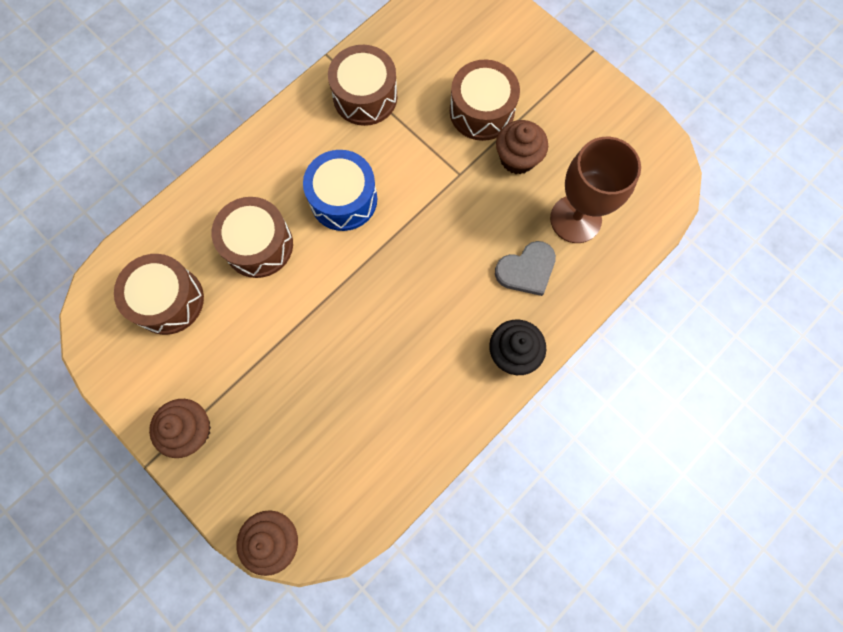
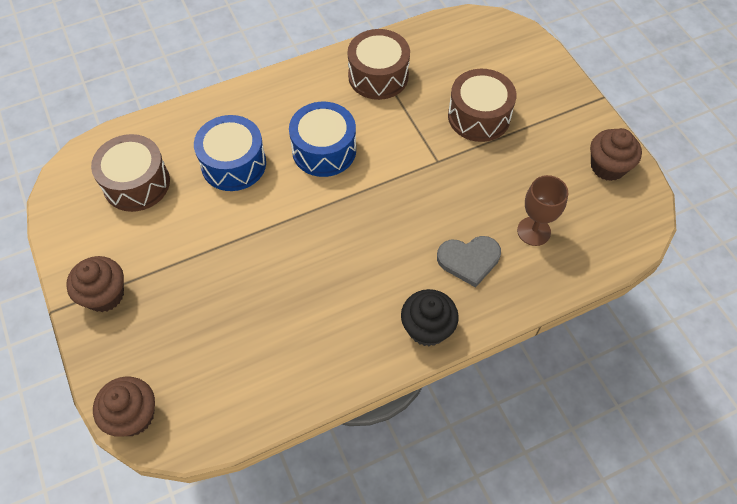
camera: 20 degrees right, 15 degrees down
brown drum [212,197,293,278] -> blue drum [194,115,266,191]
brown cupcake [496,120,548,174] -> brown cupcake moved to [590,128,642,181]
brown goblet [550,137,641,243] -> brown goblet [517,175,568,246], size x0.65

